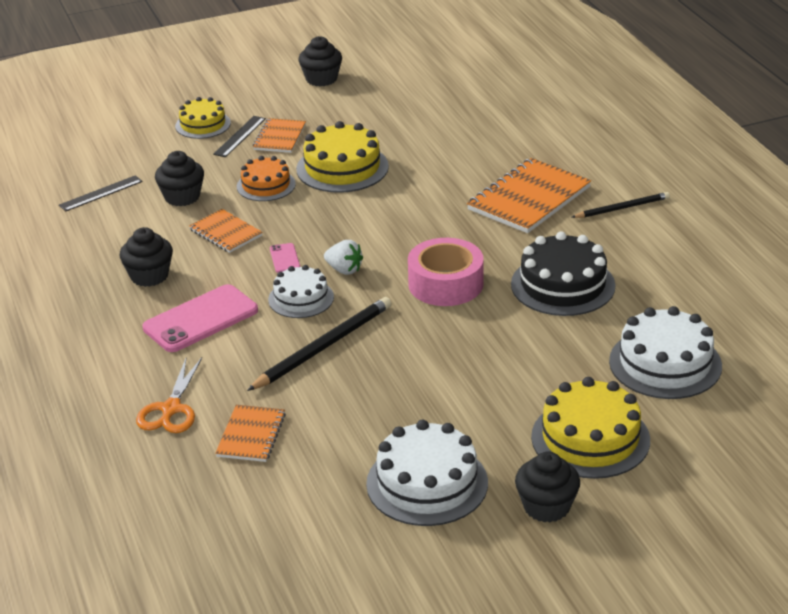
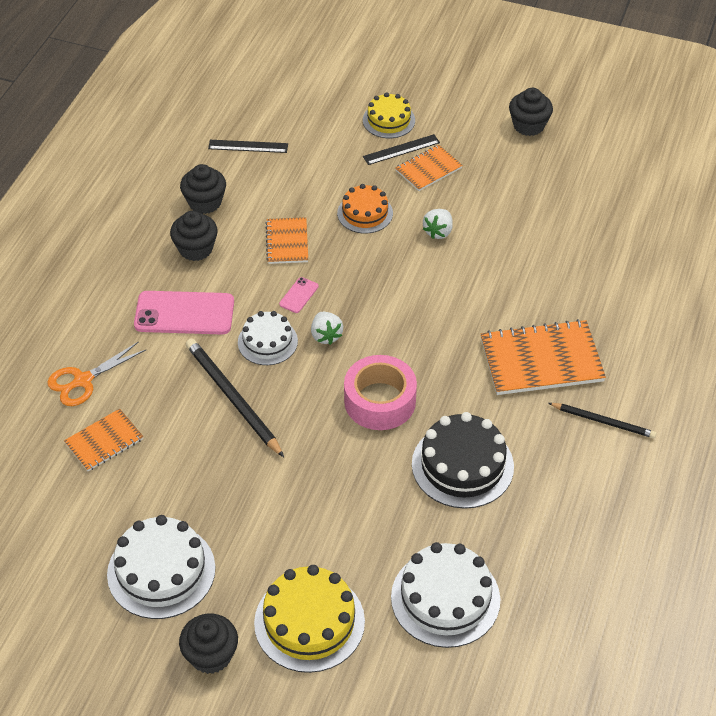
camera: 40 degrees right, 15 degrees up
black cupcake [155,151,204,206] -> black cupcake moved to [180,164,226,214]
black pencil [247,297,392,391] -> black pencil turned 120 degrees counterclockwise [186,338,284,457]
yellow cake [296,121,389,193] -> white strawberry [423,209,453,239]

